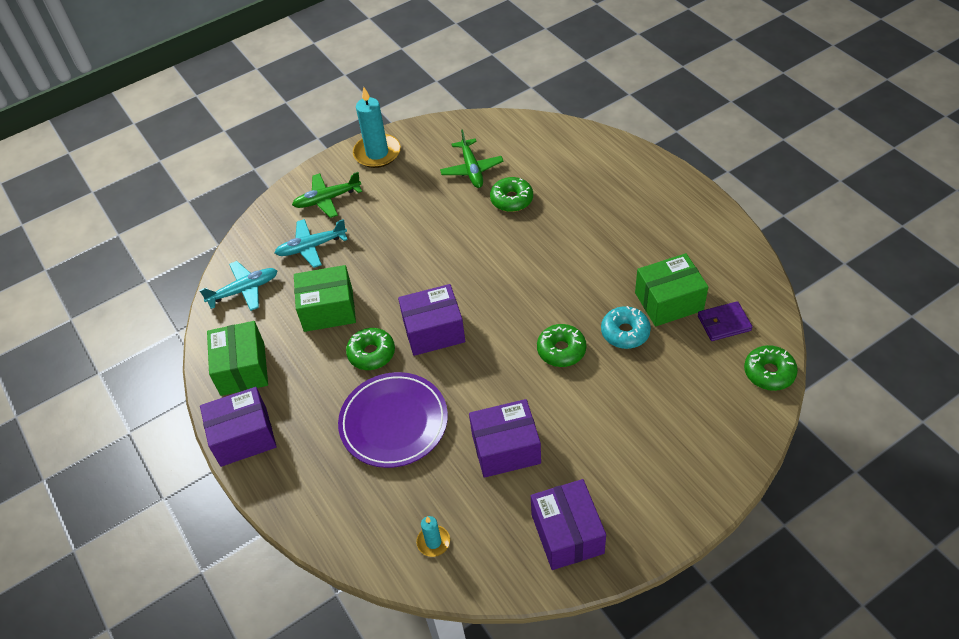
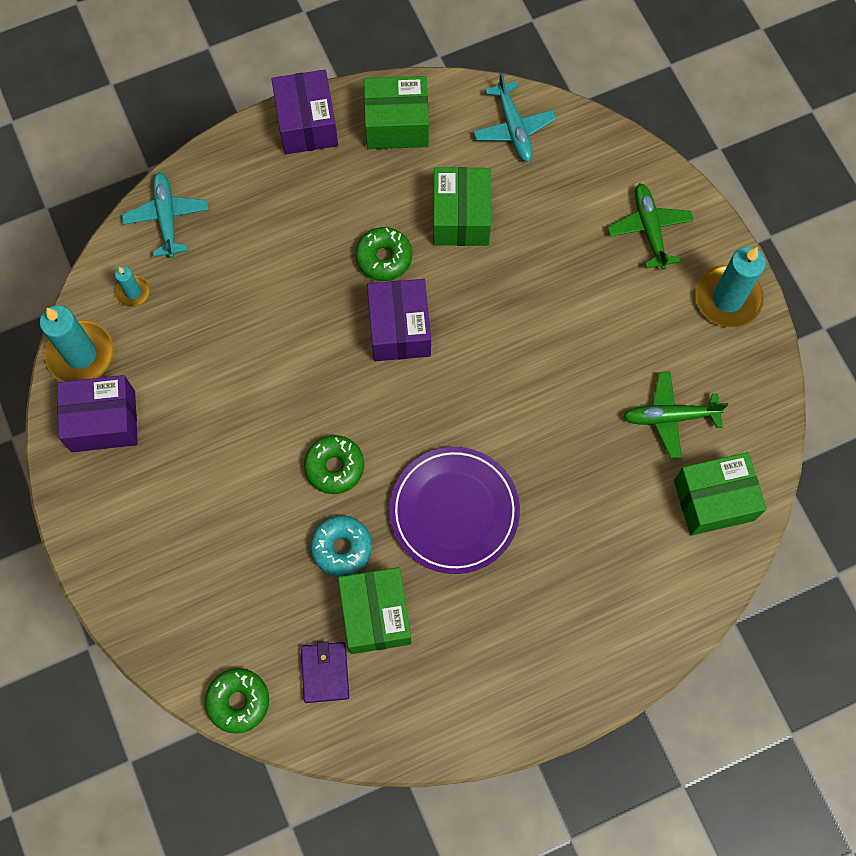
camera: 95 degrees right, 20 degrees up
turquoise plane [275,219,348,268] -> turquoise plane moved to [122,172,208,258]
purple plate [338,372,448,468] -> purple plate moved to [390,447,520,574]
purple box [469,399,541,478] -> none
green donut [490,177,533,212] -> none
none -> turquoise candle [40,305,114,382]
none -> green box [674,452,767,536]

